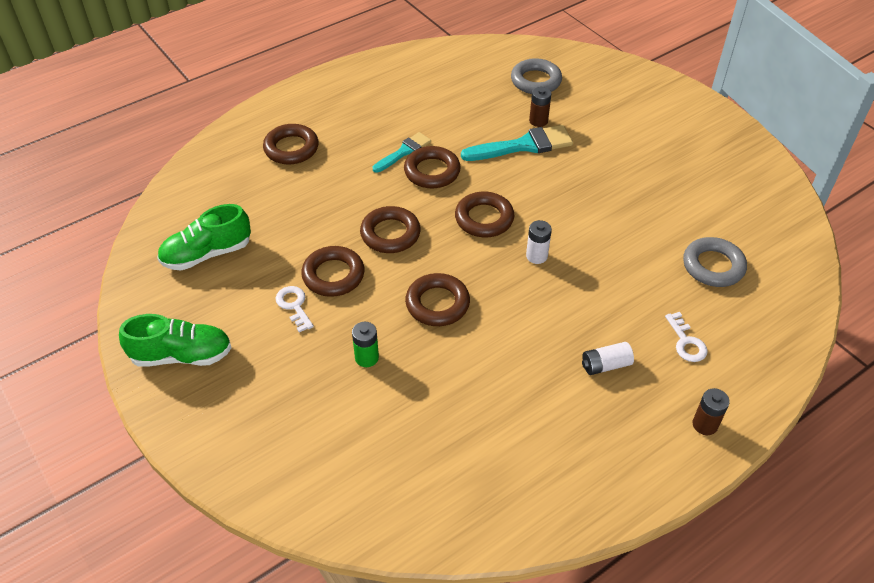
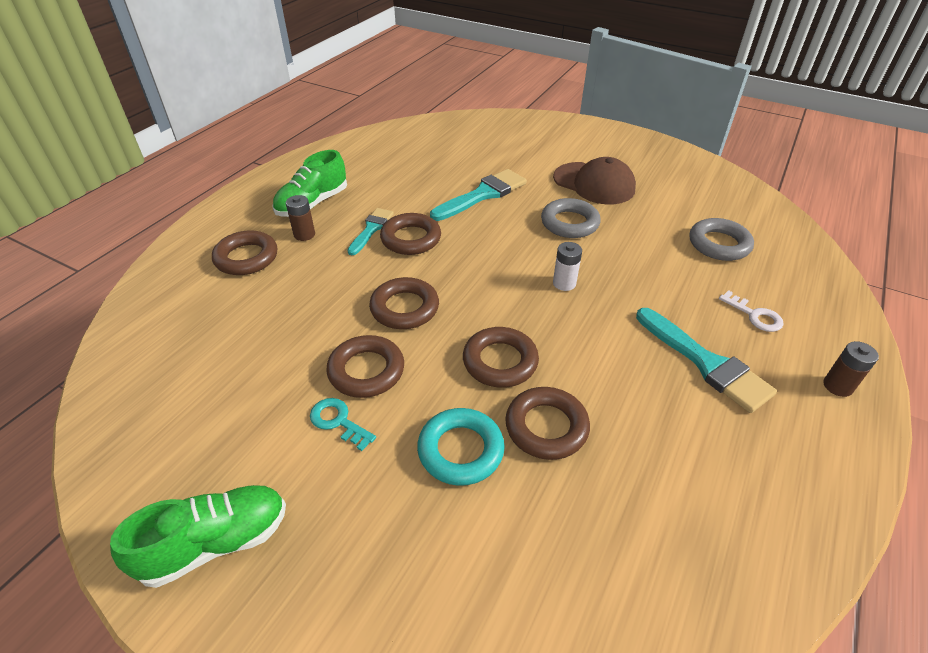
camera: 25 degrees left, 5 degrees down
green shoe [157,204,251,271] -> green shoe moved to [272,150,347,217]
white key [276,286,314,332] -> turquoise key [310,398,376,451]
green battery [352,322,379,367] -> turquoise ring [417,408,505,486]
brown ring [455,192,514,237] -> brown ring moved to [505,387,590,460]
grey ring [511,58,562,94] -> grey ring moved to [541,198,601,238]
brown battery [529,87,551,127] -> brown battery moved to [286,195,315,241]
white battery [582,342,634,375] -> turquoise brush [636,308,777,413]
none -> brown cap [553,157,636,204]

